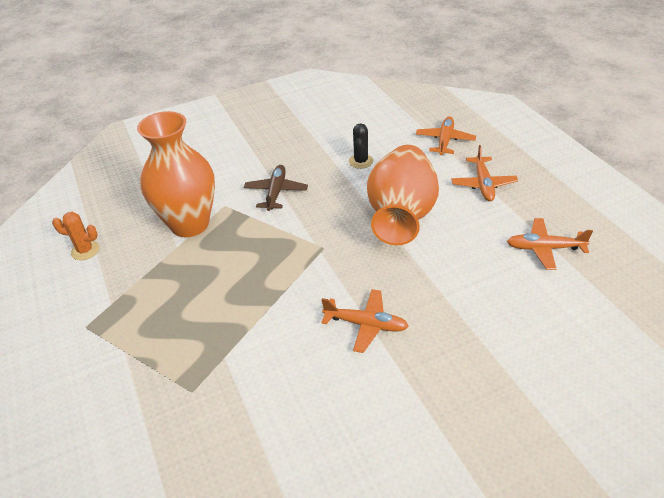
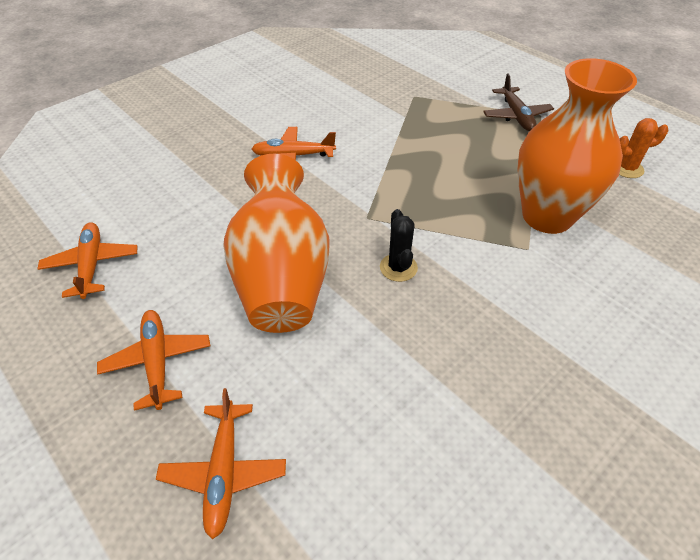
camera: 160 degrees right, 5 degrees up
brown plane [244,165,308,211] -> brown plane moved to [483,74,554,131]
black cactus [349,123,373,169] -> black cactus moved to [380,209,418,282]
orange plane [507,218,593,270] -> orange plane turned 90 degrees counterclockwise [37,222,137,299]

